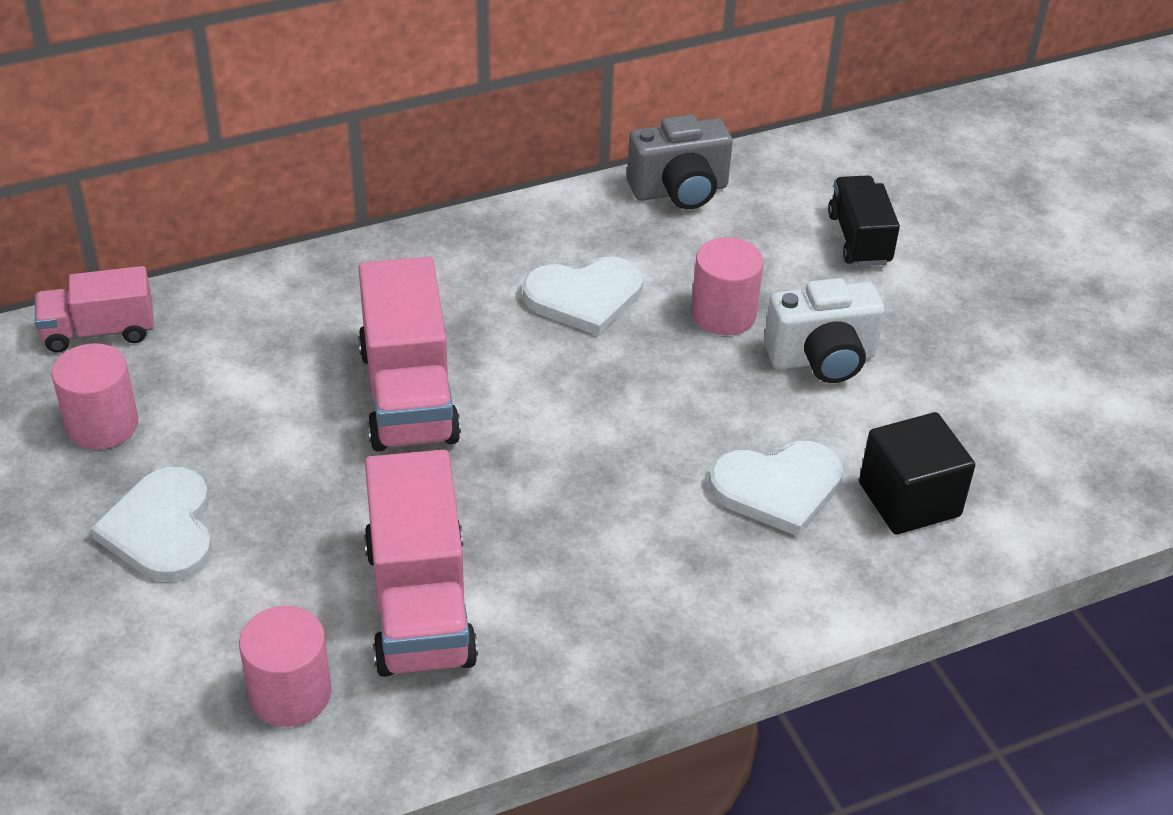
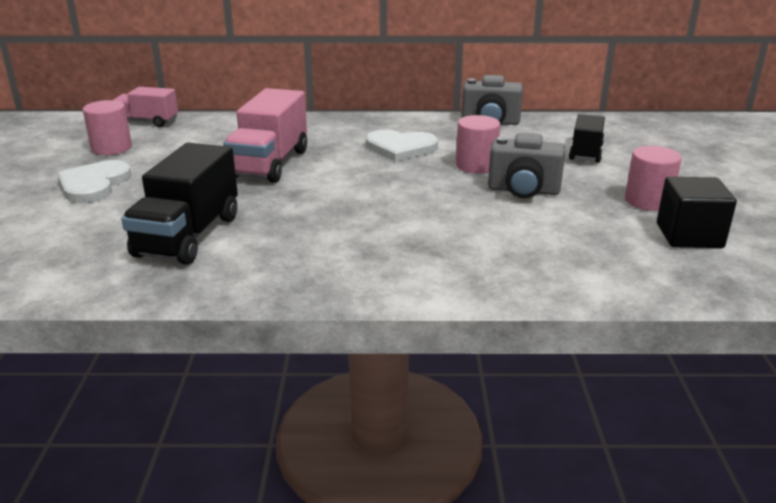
camera: 25 degrees right, 15 degrees down
pink cylinder [239,606,332,727] -> pink cylinder moved to [625,146,682,211]
pink truck [364,450,478,677] -> black truck [121,143,238,265]
white heart [709,441,843,537] -> none
white camera [764,278,885,383] -> grey camera [488,133,565,198]
black cube [859,412,975,535] -> black cube moved to [657,177,737,248]

